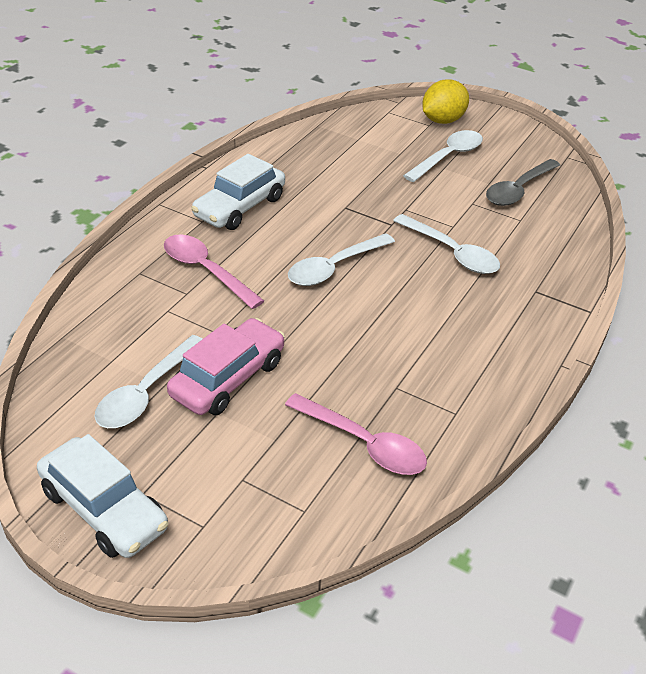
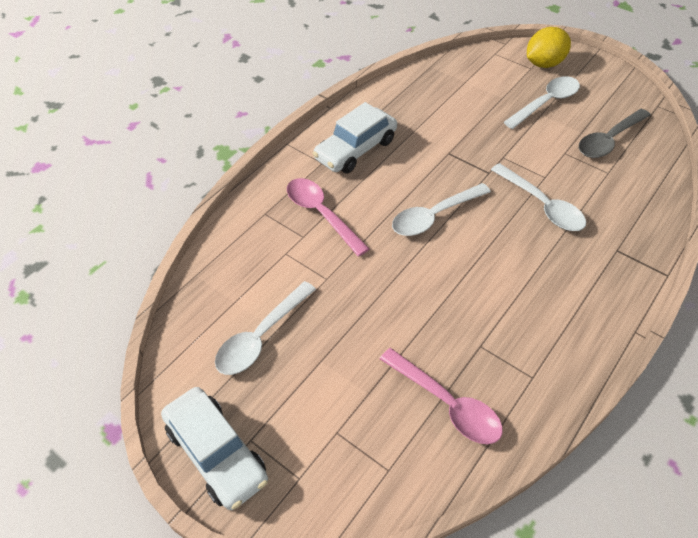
camera: 10 degrees right, 10 degrees up
pink car [167,318,285,415] -> none

